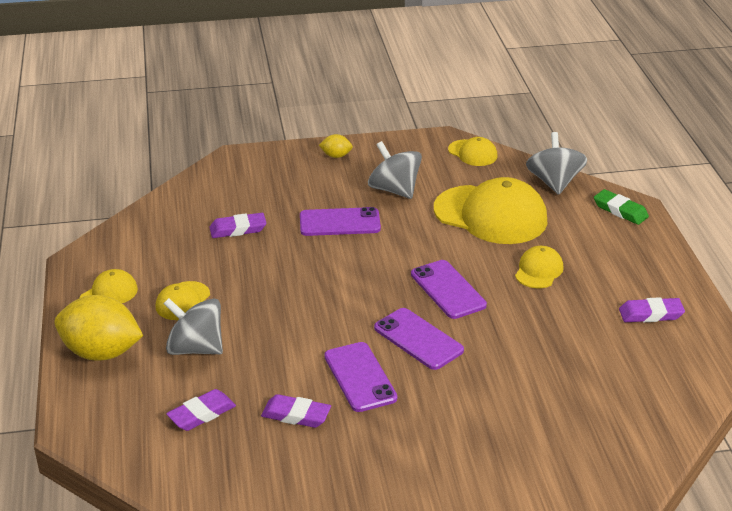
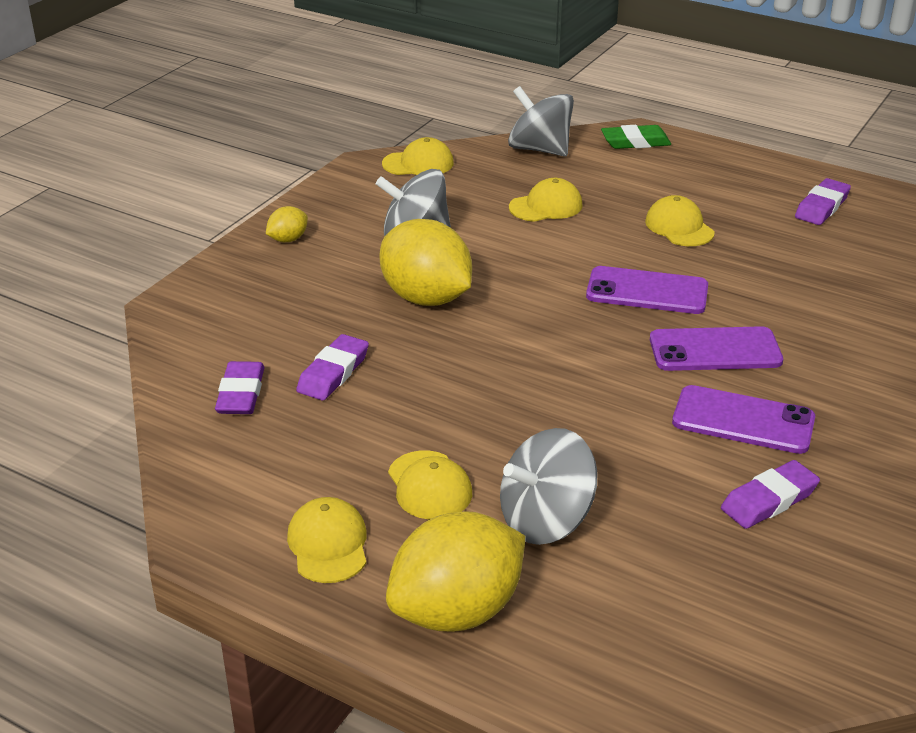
camera: 50 degrees left, 0 degrees up
purple eraser [166,389,236,431] -> purple eraser moved to [215,361,265,414]
purple phone [300,207,381,236] -> yellow lemon [379,219,472,306]
yellow cap [434,177,548,244] -> yellow cap [509,178,583,222], size x0.49

